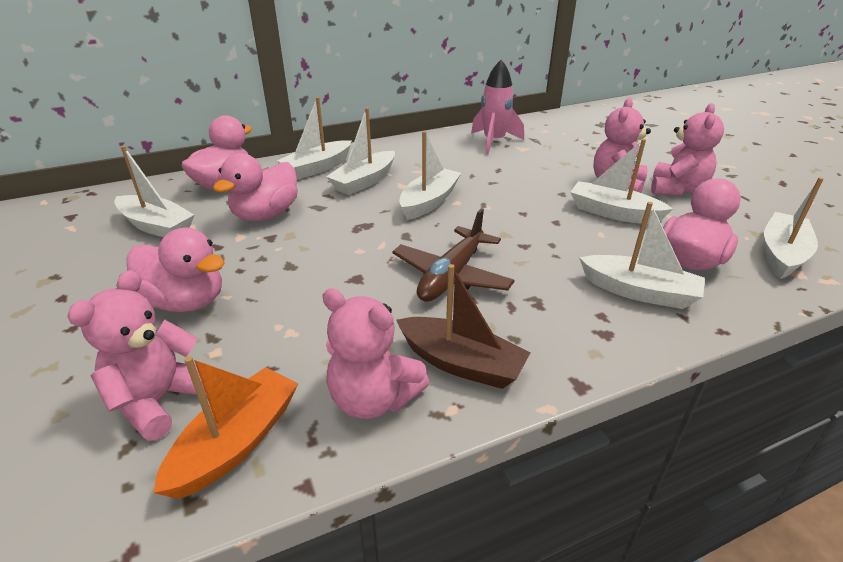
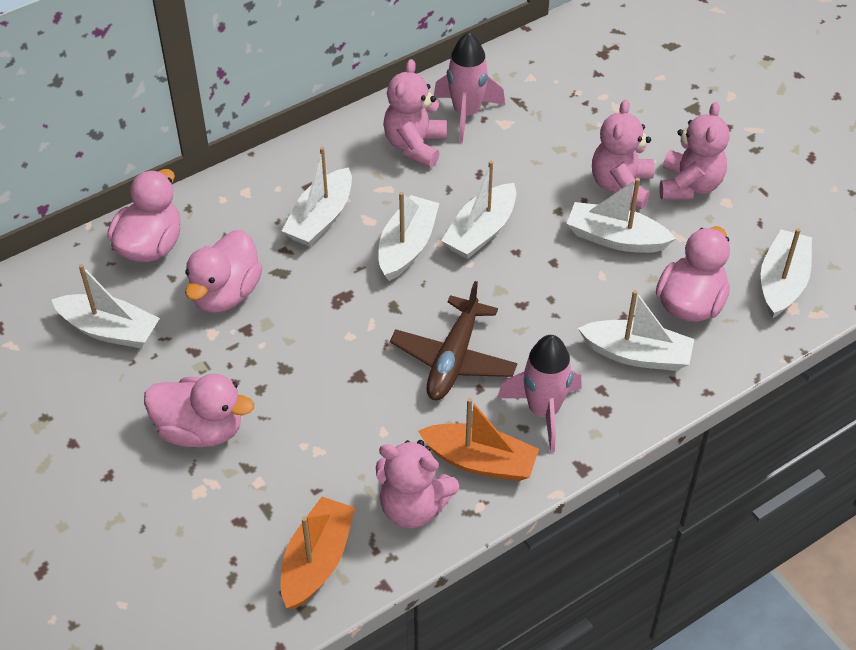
camera: 10 degrees left, 15 degrees up
pink teddy bear [67,270,206,441] -> pink teddy bear moved to [383,59,447,168]
white boat [277,97,352,180] -> white boat moved to [441,160,516,259]
brown boat [396,264,531,389] -> orange boat [418,398,539,481]
none -> pink rocket [497,335,582,452]

